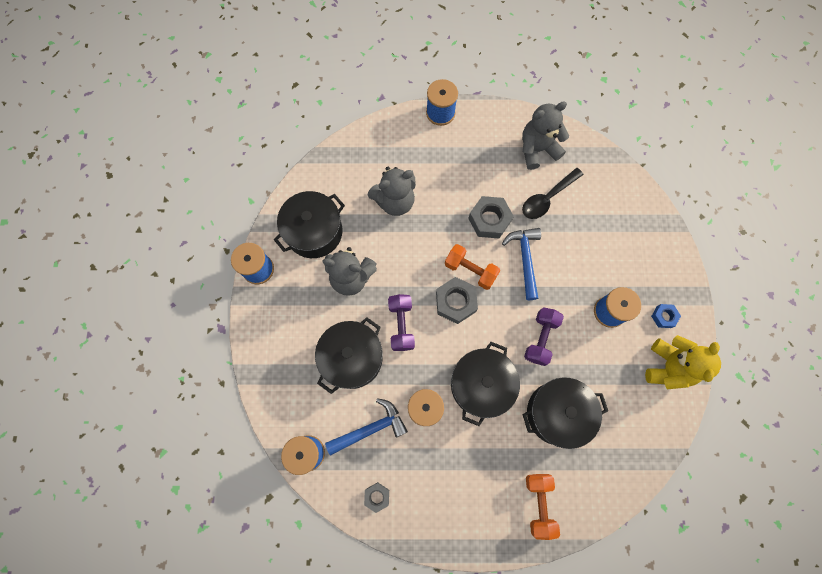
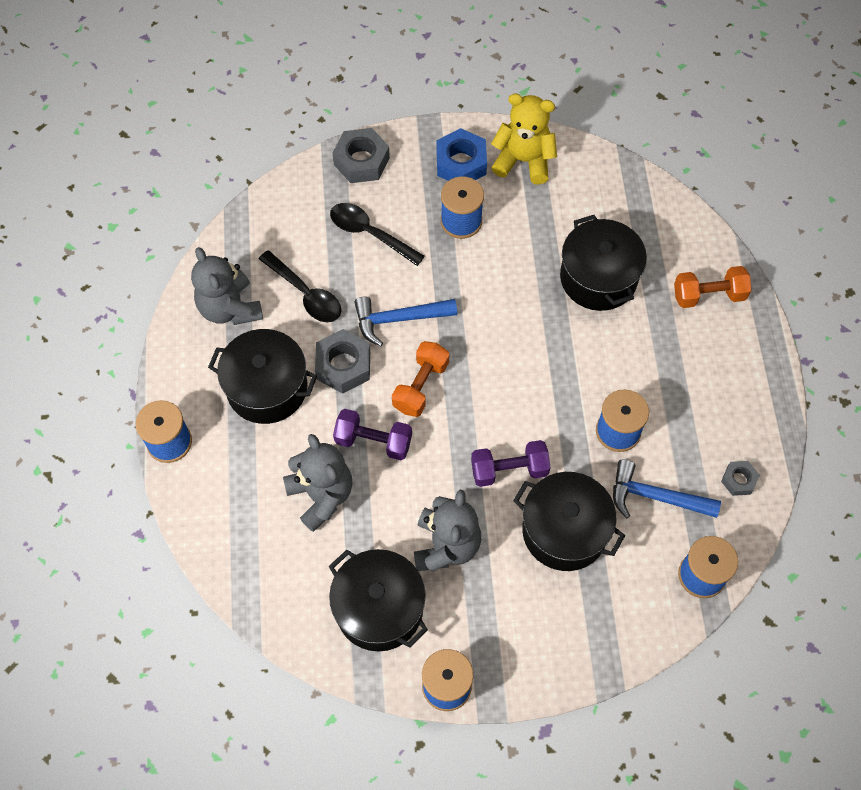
camera: 95 degrees left, 10 degrees down
blue hammer [325,398,408,456] -> blue hammer turned 45 degrees counterclockwise [613,459,721,518]
grey nut [436,277,478,324] -> grey nut moved to [332,128,390,183]
black pot [451,342,520,426] -> black pot moved to [208,329,317,424]
purple dumbbell [524,307,564,366] -> purple dumbbell moved to [333,409,412,460]
blue nut [651,304,681,328] -> blue nut [437,128,487,181], size x1.77
none -> black spoon [330,203,425,266]

